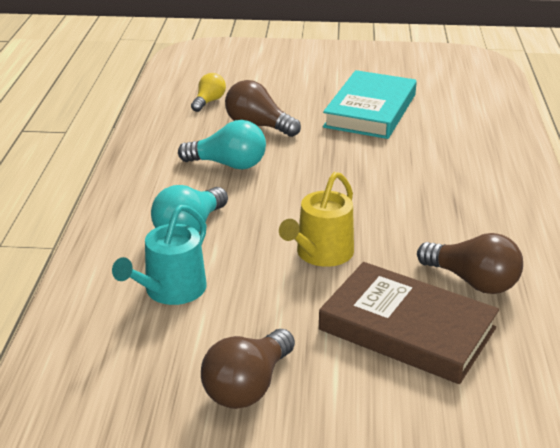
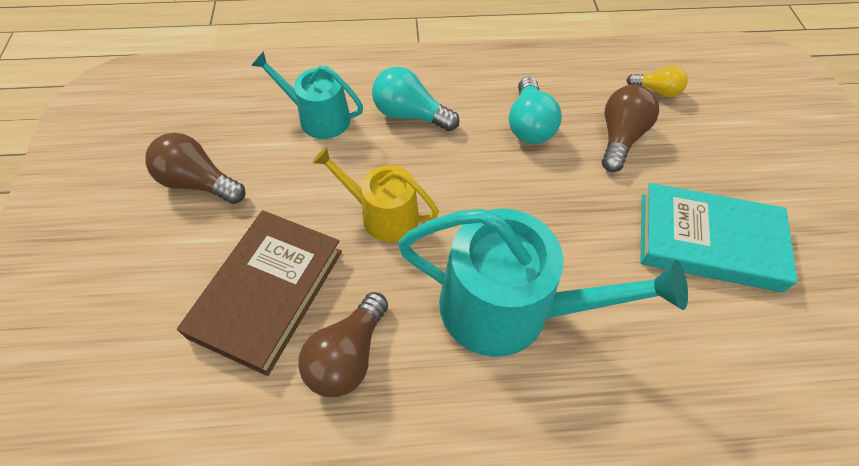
camera: 80 degrees right, 25 degrees up
none -> turquoise watering can [398,209,688,357]

